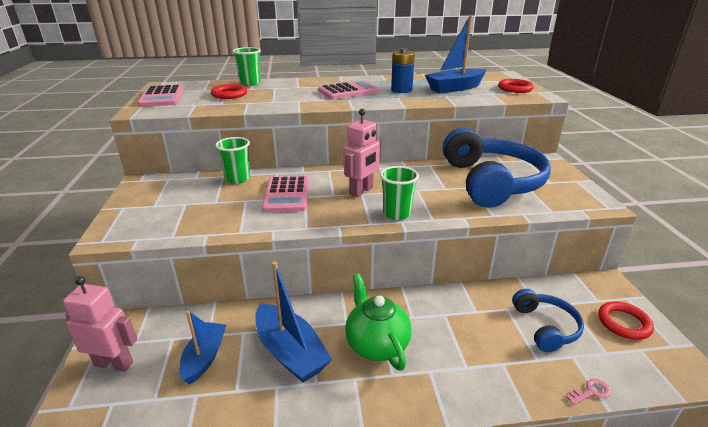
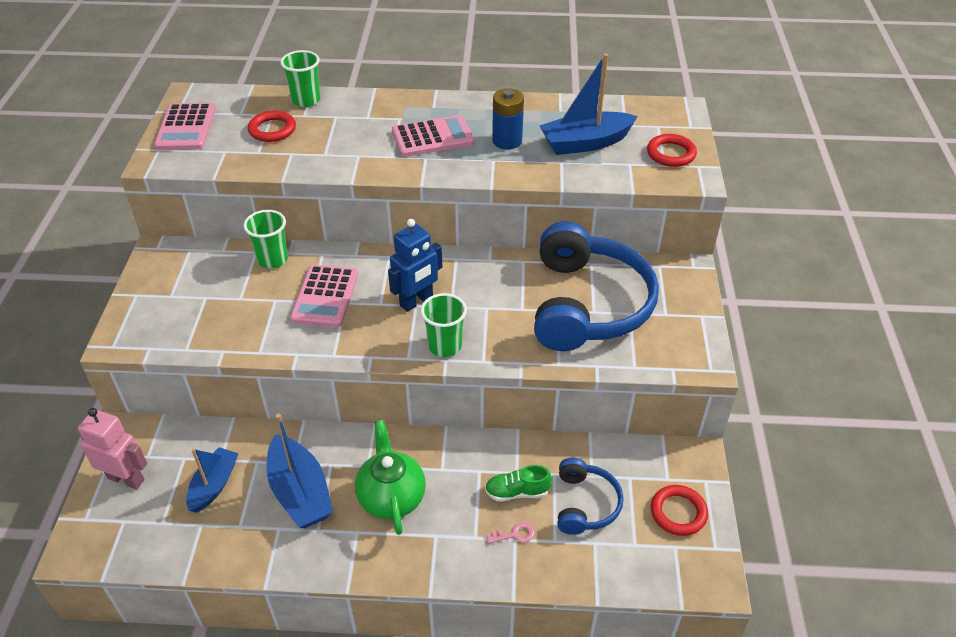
camera: 10 degrees right, 15 degrees up
pink robot [344,109,381,197] -> blue robot [388,219,442,312]
pink key [566,379,611,405] -> pink key moved to [486,522,535,544]
none -> green shoe [485,465,552,501]

